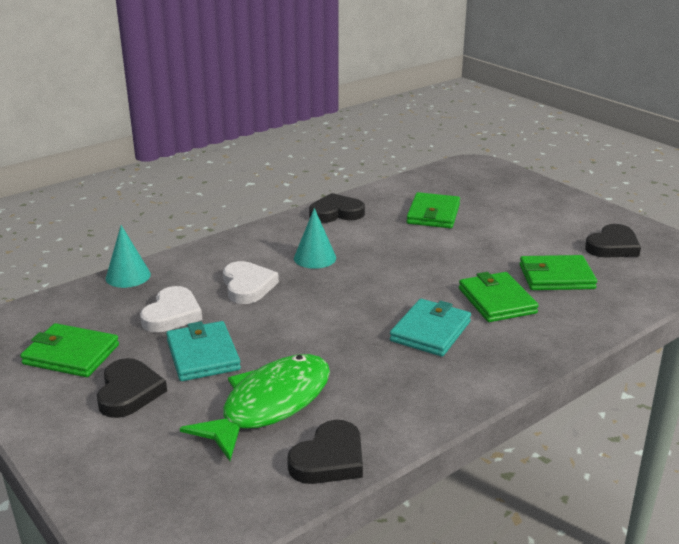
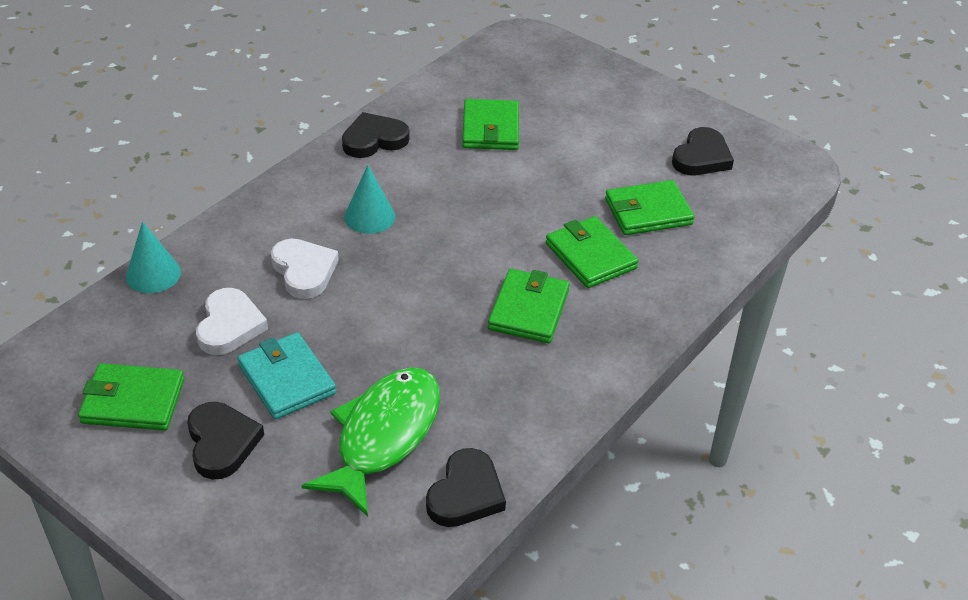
camera: 15 degrees left, 15 degrees up
turquoise wallet [390,299,471,357] -> green wallet [488,269,570,343]

